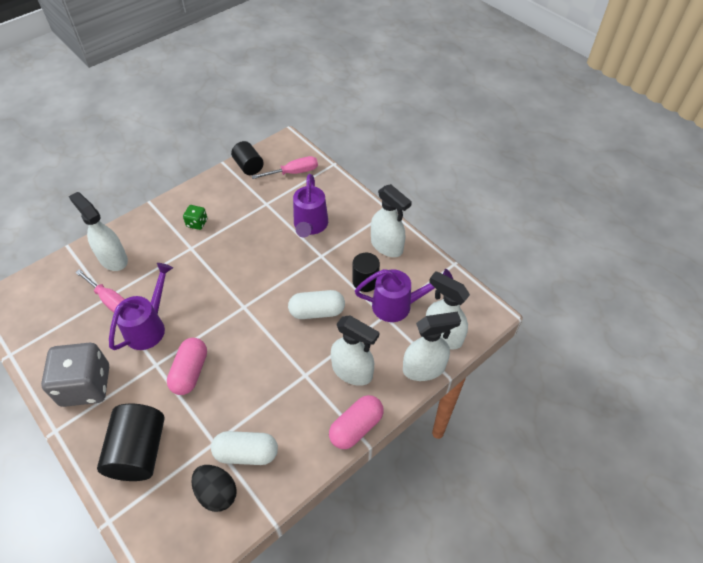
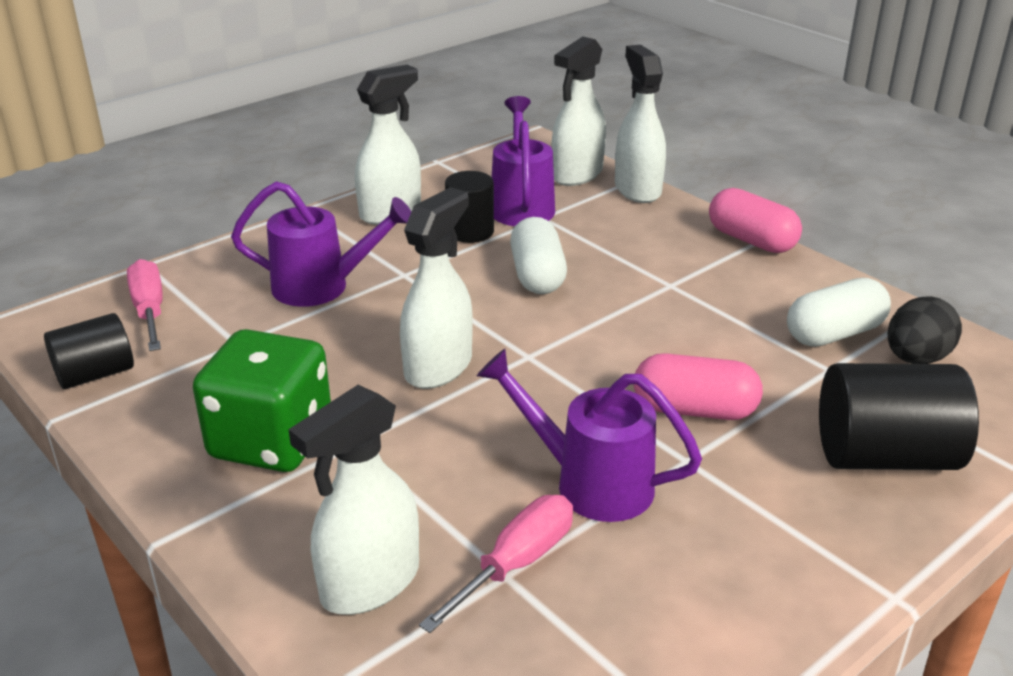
camera: 90 degrees left, 20 degrees down
grey dice [41,343,109,407] -> none
green dice [183,205,207,230] -> green dice [193,329,331,472], size x2.21
white capsule [211,431,278,465] -> white capsule turned 60 degrees clockwise [787,278,891,347]
white spray bottle [331,315,379,386] -> white spray bottle moved to [400,187,473,389]

